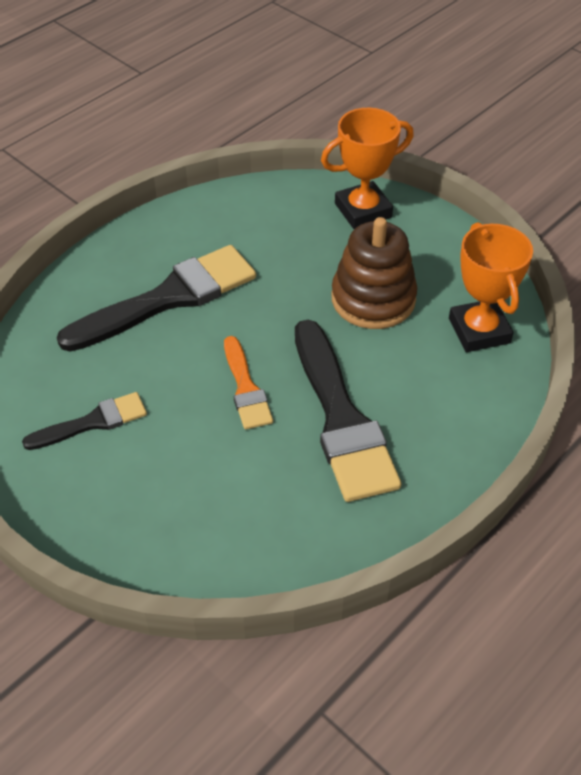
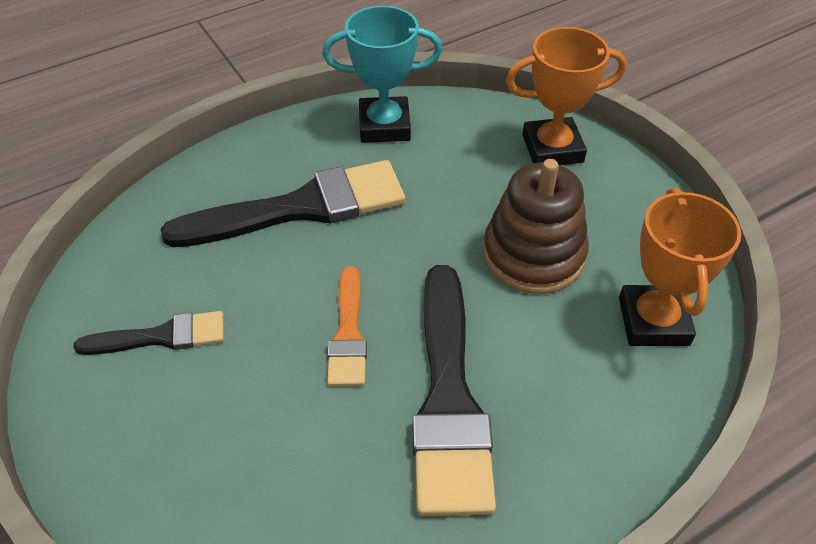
camera: 15 degrees right, 0 degrees up
none -> turquoise trophy [322,6,442,143]

